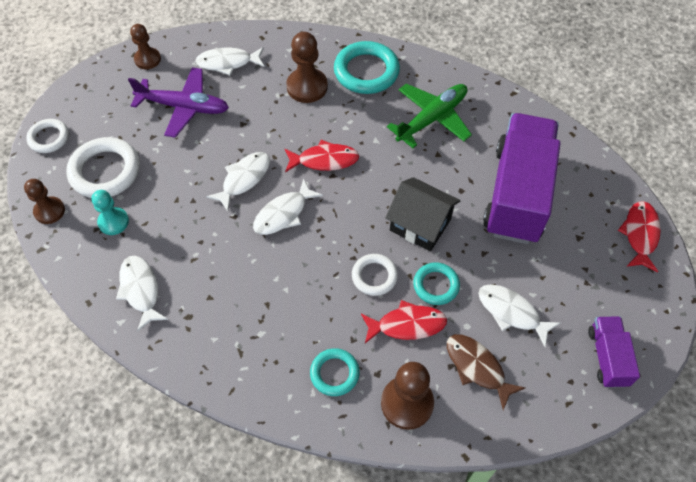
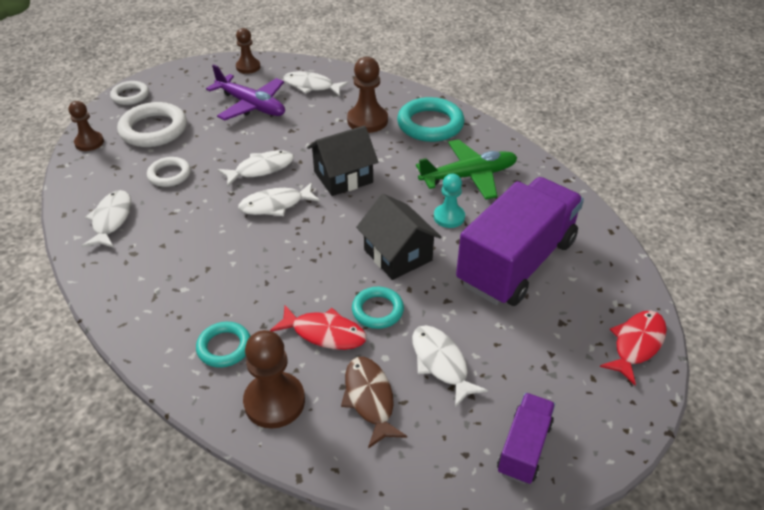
camera: 25 degrees right, 15 degrees down
turquoise pawn [91,190,129,235] -> turquoise pawn moved to [434,174,465,228]
red fish [285,140,359,172] -> black house [307,126,378,196]
white ring [352,254,398,296] -> white ring moved to [147,157,191,187]

